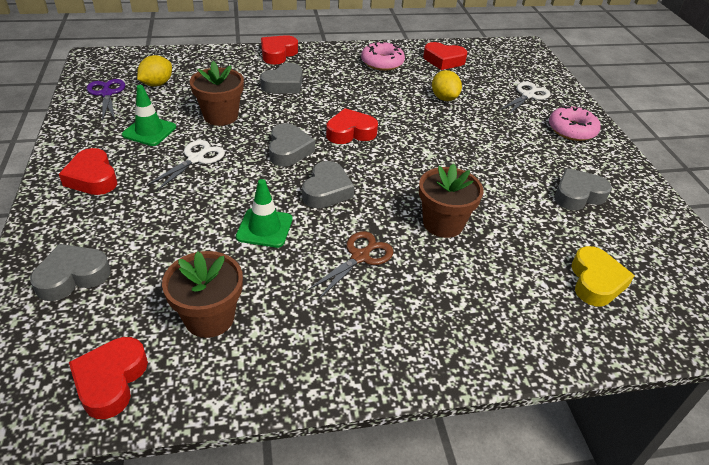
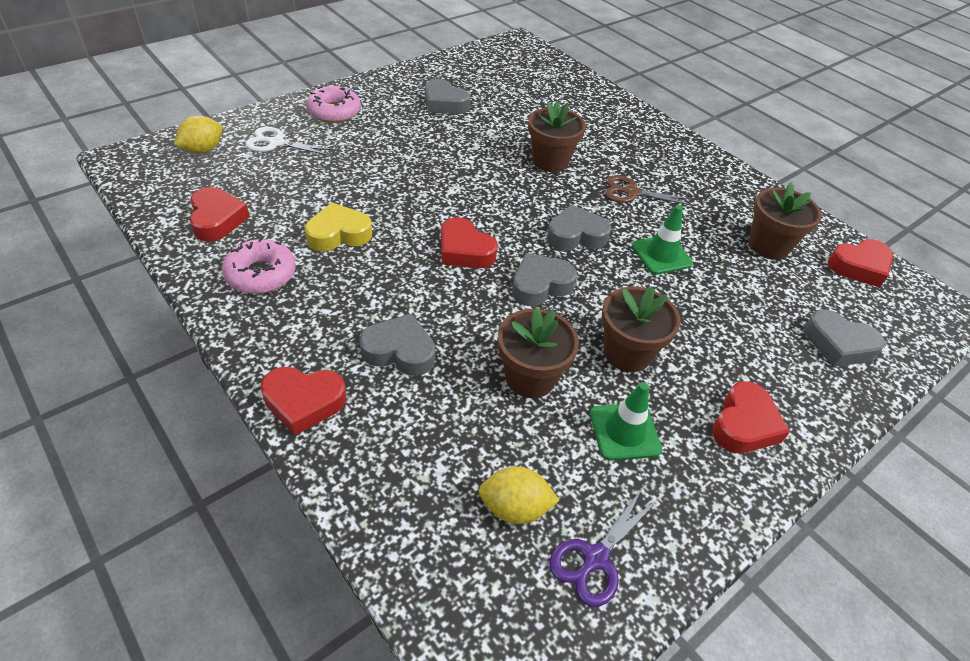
camera: 120 degrees left, 5 degrees up
white scissors [146,140,225,192] -> brown flower pot [601,286,681,372]
yellow lemon [432,70,462,101] -> yellow lemon moved to [174,116,222,154]
yellow heart [571,246,635,306] -> yellow heart moved to [305,203,372,251]

